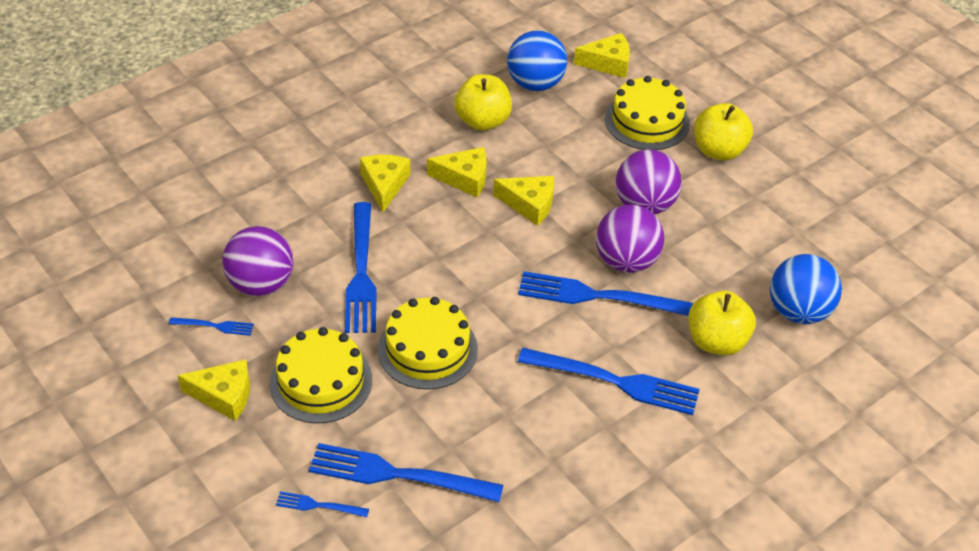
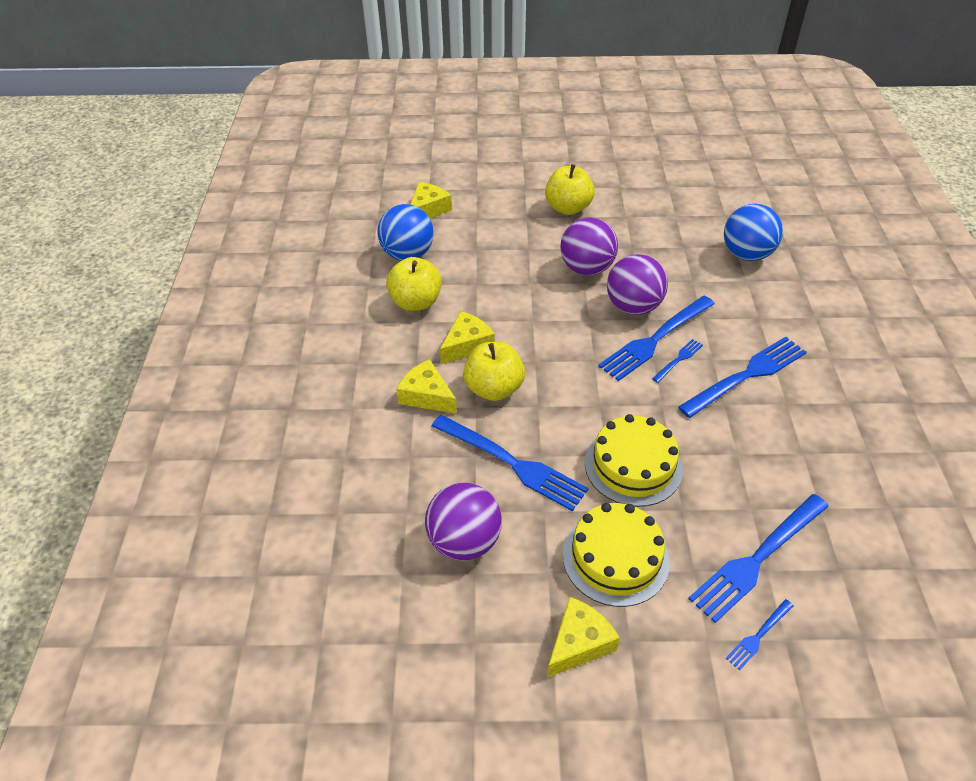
camera: 50 degrees left, 0 degrees up
blue fork [169,317,254,336] -> blue fork moved to [652,339,703,383]
yellow cheese [493,176,554,226] -> none
yellow cake [605,76,690,150] -> none
yellow apple [689,290,756,355] -> yellow apple moved to [463,342,525,401]

